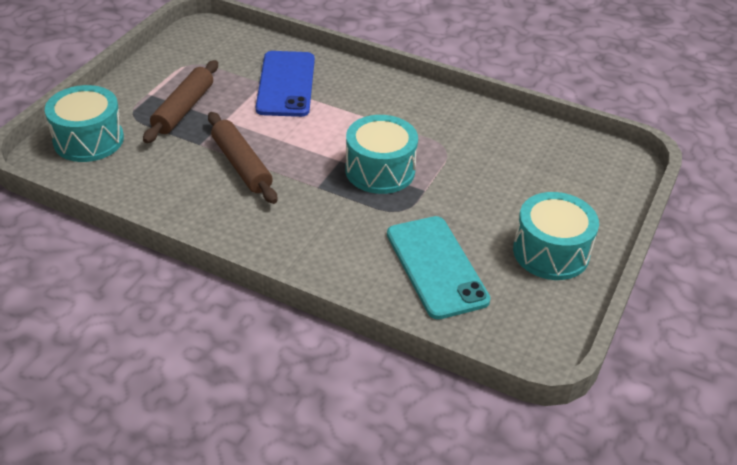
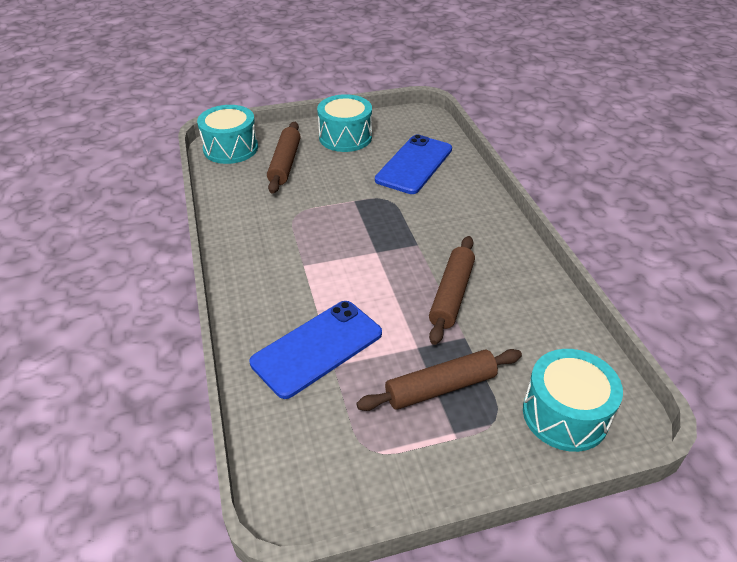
camera: 130 degrees left, 0 degrees up
turquoise drum [345,115,418,194] -> turquoise drum moved to [197,105,258,164]
turquoise phone [387,216,490,319] -> blue phone [375,135,452,194]
none -> brown rolling pin [267,122,301,194]

